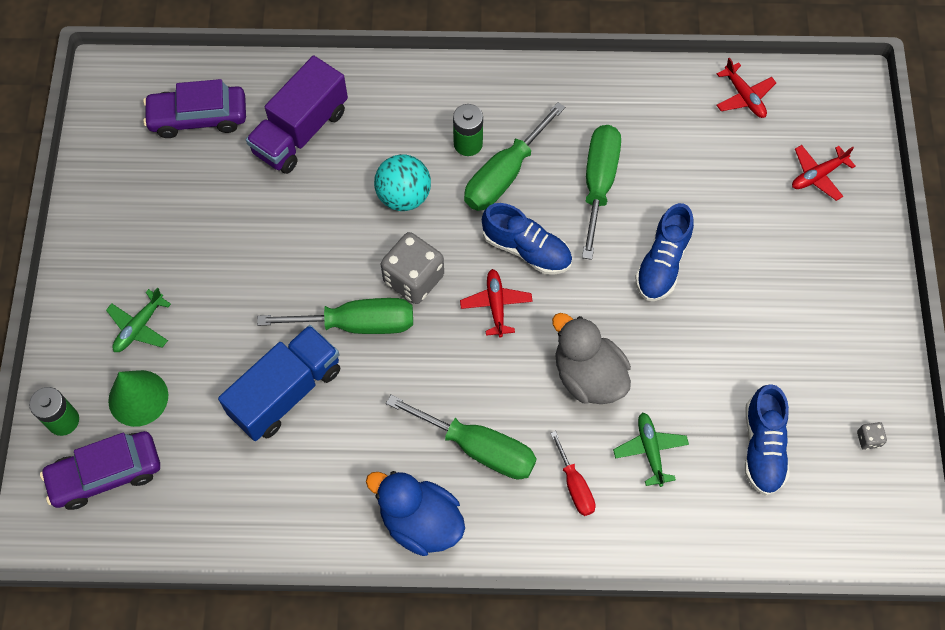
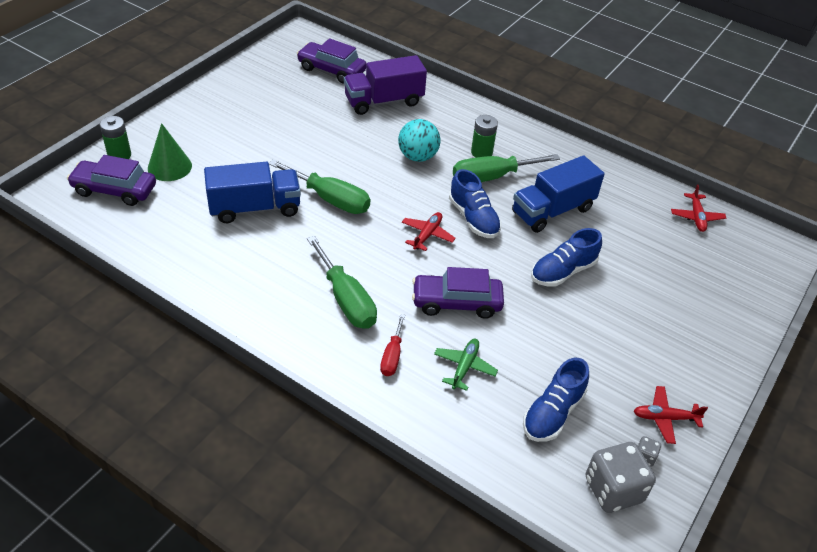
camera: 30 degrees right, 20 degrees down
green plane [106,287,171,352] -> none
blue duck [366,471,465,556] -> none
grey dice [381,232,444,304] -> grey dice moved to [586,442,656,513]
grey duck [552,313,631,404] -> purple car [412,267,504,319]
green screwdriver [582,125,621,260] -> blue truck [512,155,605,233]
red plane [792,145,856,201] -> red plane moved to [634,386,708,444]

